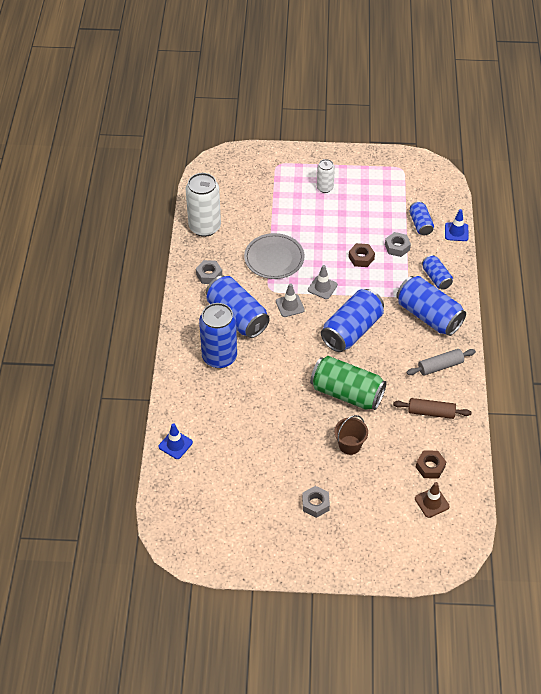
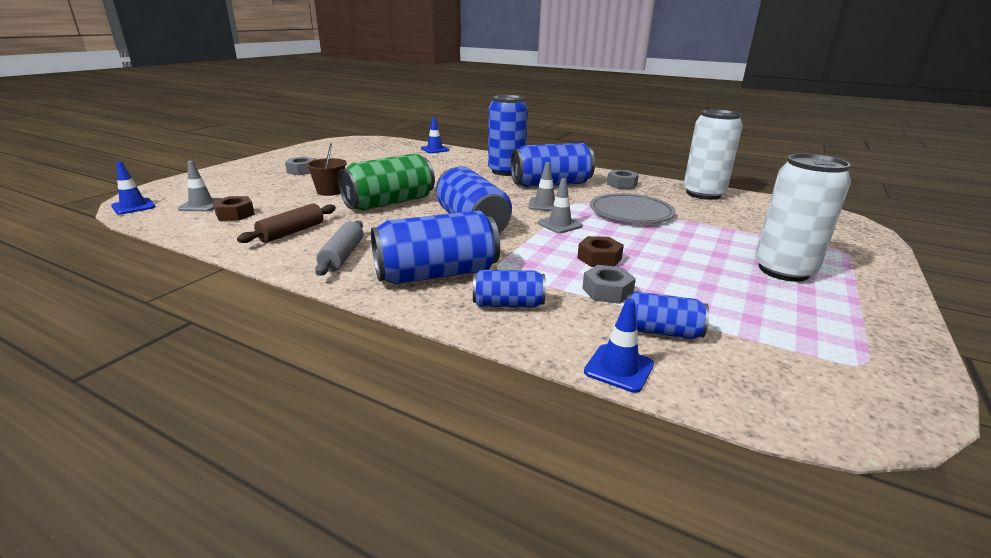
camera: 115 degrees right, 25 degrees down
white can [317,159,335,193] -> white can [755,154,851,282], size x1.85
brown traffic cone [415,482,450,518] -> grey traffic cone [178,161,222,211]
none -> blue traffic cone [111,161,156,215]

